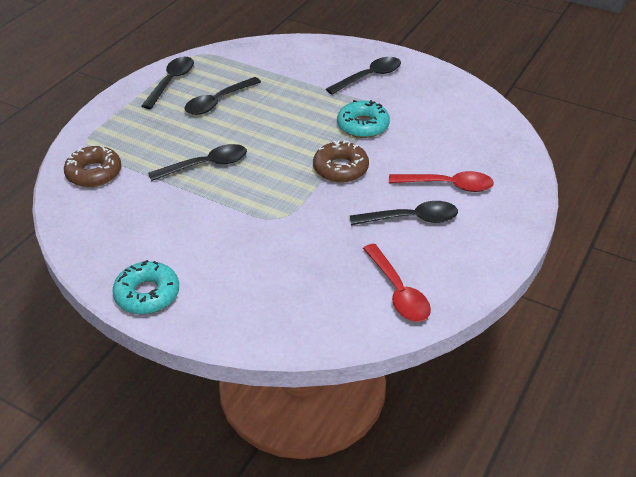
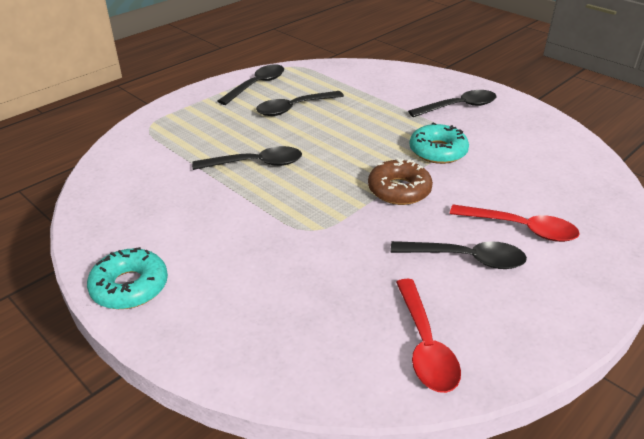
camera: 15 degrees right, 5 degrees down
brown donut [64,146,122,187] -> none

